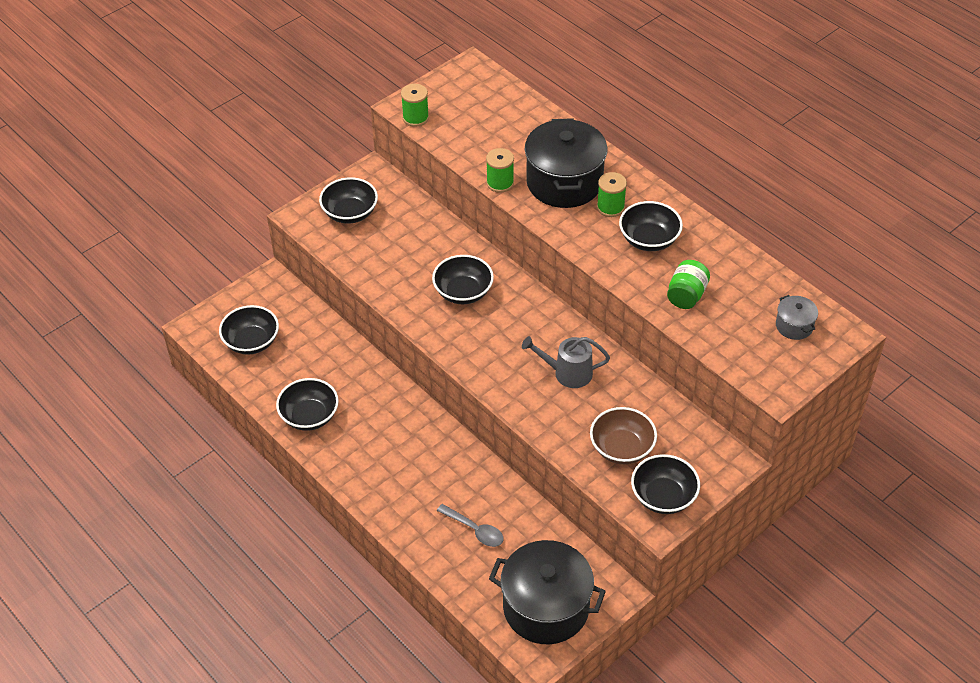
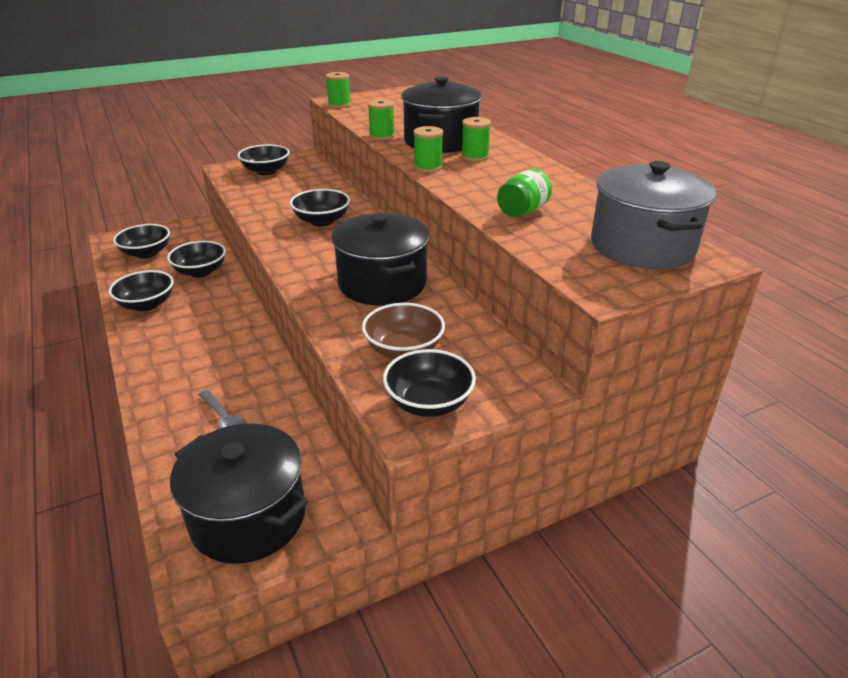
camera: 15 degrees right, 15 degrees down
grey watering can [522,336,610,388] -> black pot [331,213,429,306]
black bowl [619,201,683,251] -> black bowl moved to [167,241,226,278]
grey pot [776,295,818,340] -> grey pot [591,161,716,269], size x2.21
none -> green spool [413,126,443,173]

